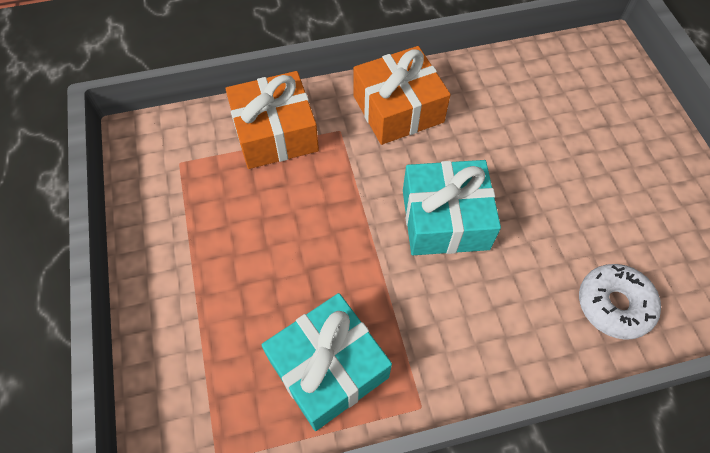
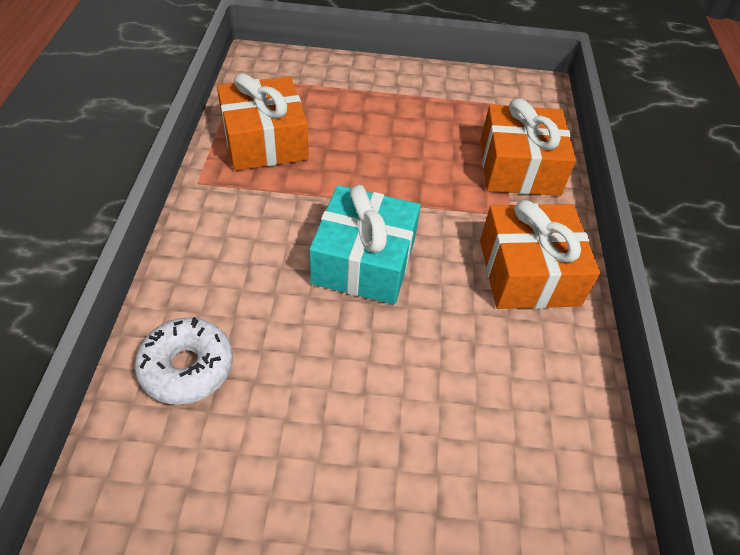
camera: 105 degrees right, 10 degrees down
turquoise gift [262,293,392,431] -> orange gift [217,73,309,171]

